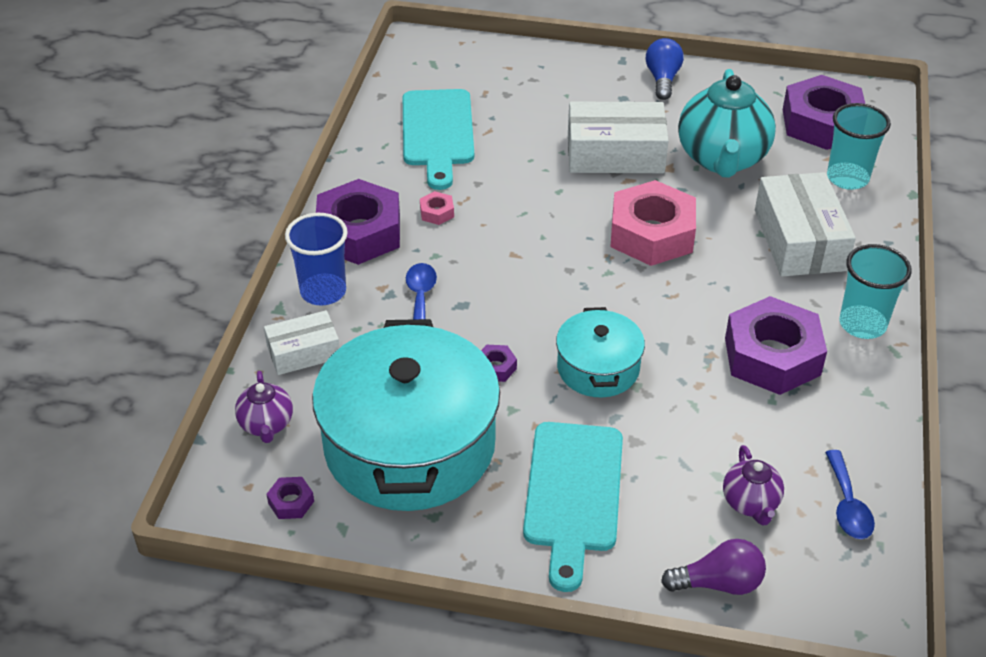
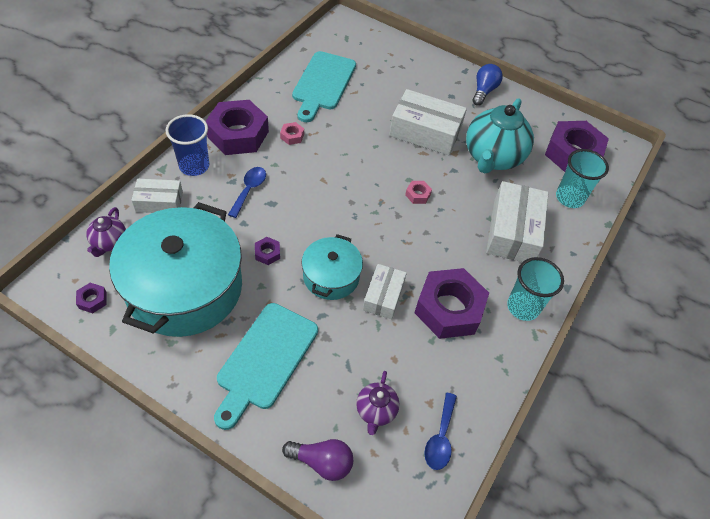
camera: 15 degrees right, 10 degrees up
pink nut [611,180,696,266] -> pink nut [405,181,432,204], size x0.41
none -> white box [363,264,407,319]

